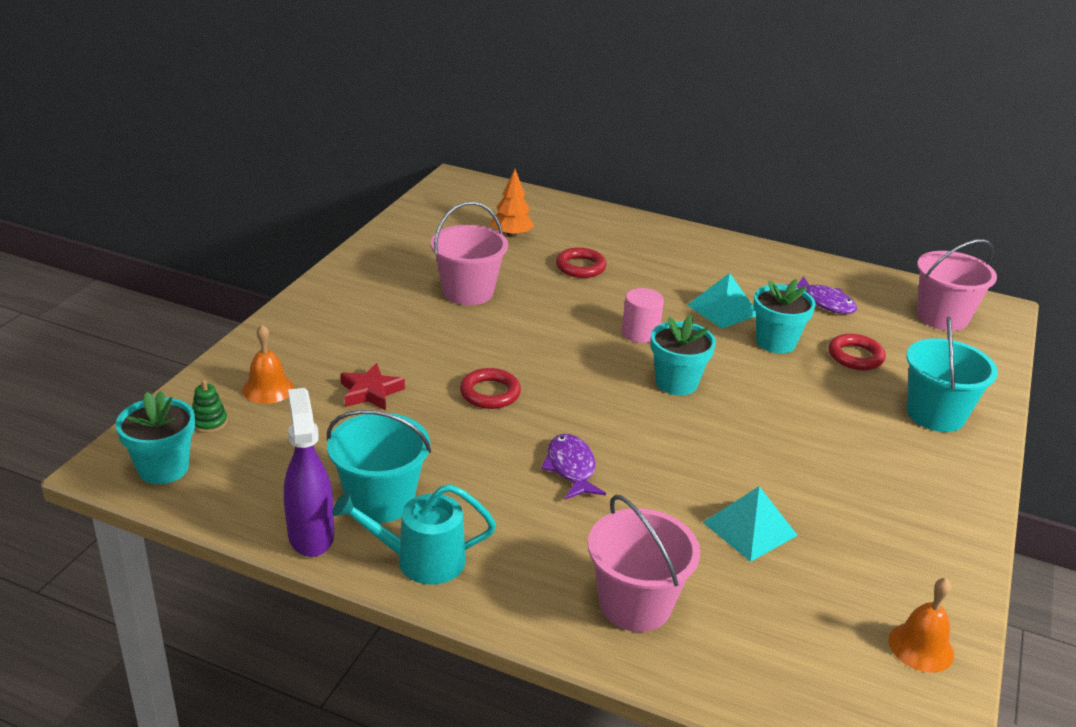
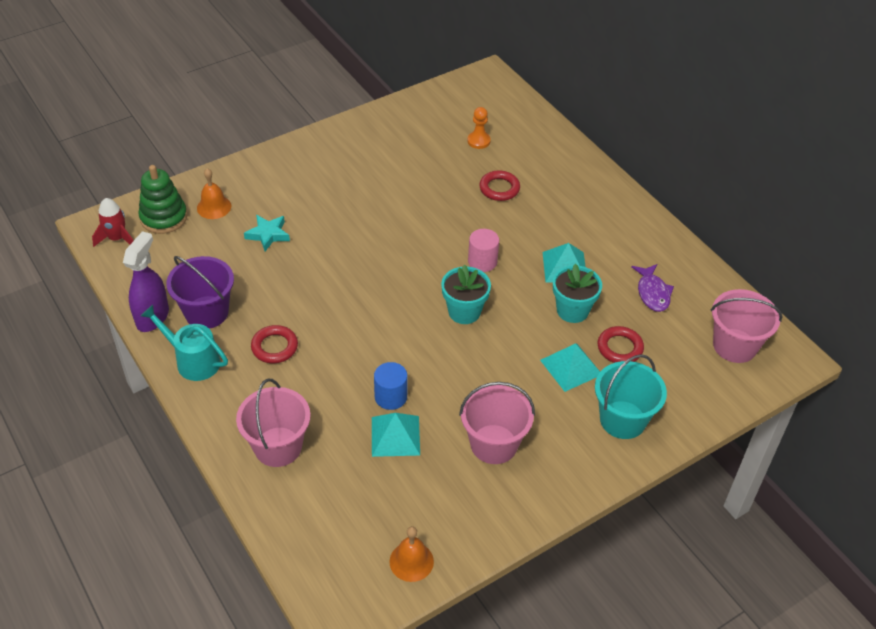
camera: 35 degrees right, 15 degrees up
turquoise flower pot [116,391,195,484] -> red rocket [92,198,133,247]
green stacking toy [192,380,228,433] -> green stacking toy [138,165,187,234], size x2.02
turquoise bucket [327,410,431,523] -> purple bucket [166,256,234,329]
red star [340,363,405,410] -> turquoise star [244,215,290,251]
pink bucket [431,202,508,305] -> pink bucket moved to [459,382,535,464]
red ring [460,368,521,409] -> red ring moved to [251,325,298,363]
orange tree [491,169,534,238] -> orange pawn [467,107,491,149]
purple fish [541,434,606,500] -> none
none -> blue cylinder [374,362,407,410]
none -> turquoise pyramid [540,343,600,392]

